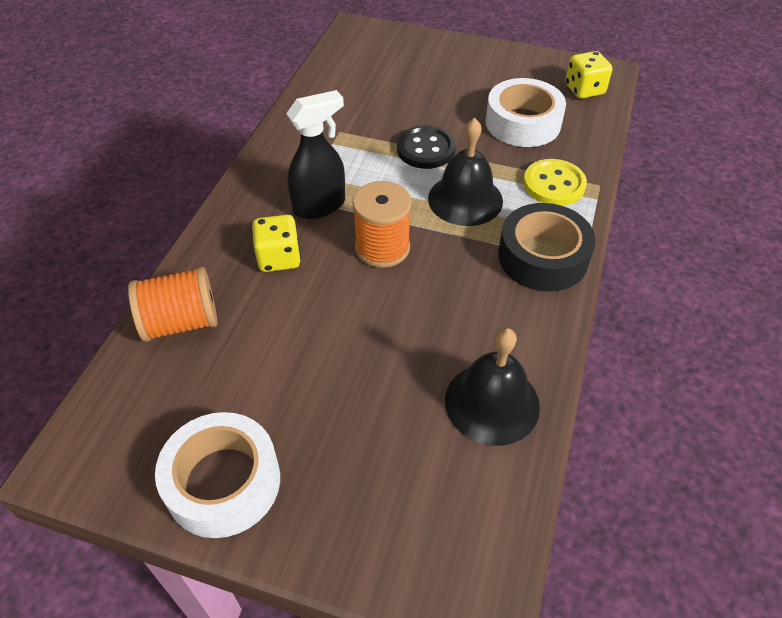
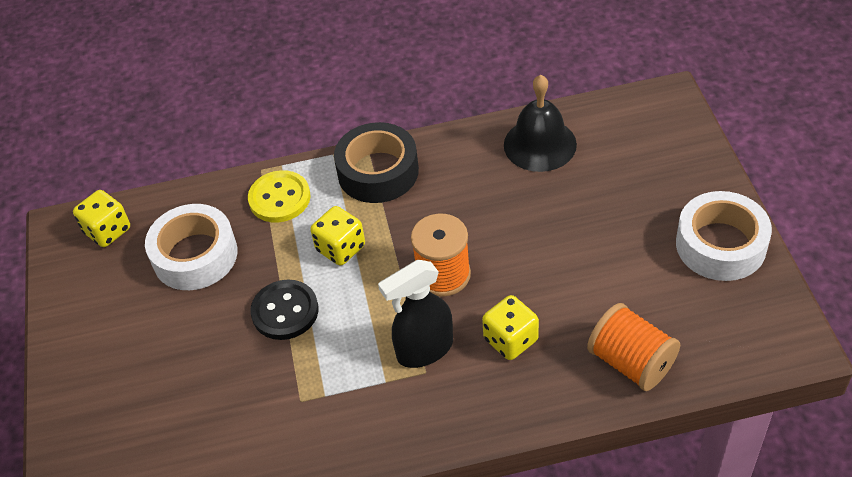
camera: 115 degrees left, 0 degrees up
black spray bottle [286,90,345,219] -> black spray bottle turned 60 degrees counterclockwise [378,260,453,368]
black bell [428,118,503,226] -> yellow dice [311,206,365,266]

